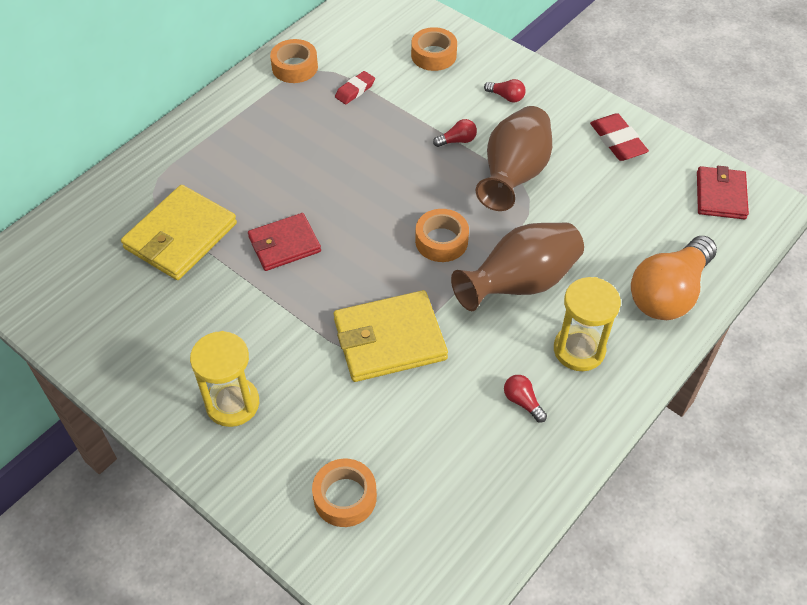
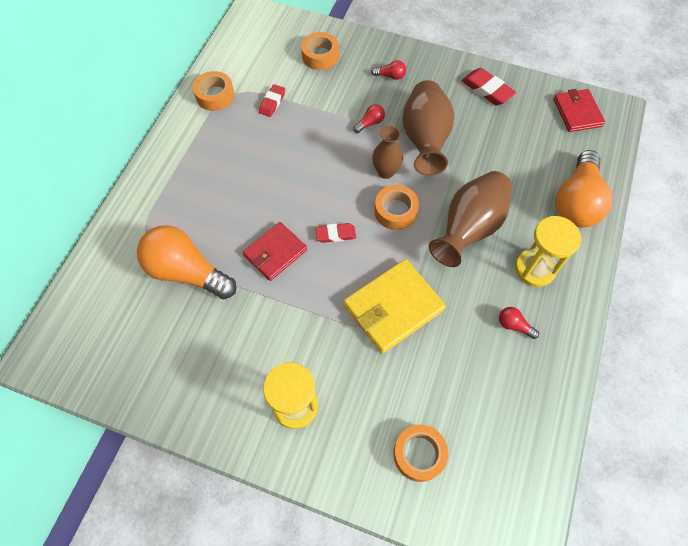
camera: 20 degrees left, 10 degrees up
yellow wallet [121,185,237,280] -> orange light bulb [137,225,236,299]
none -> red eraser [315,223,356,243]
none -> brown vase [372,126,403,179]

